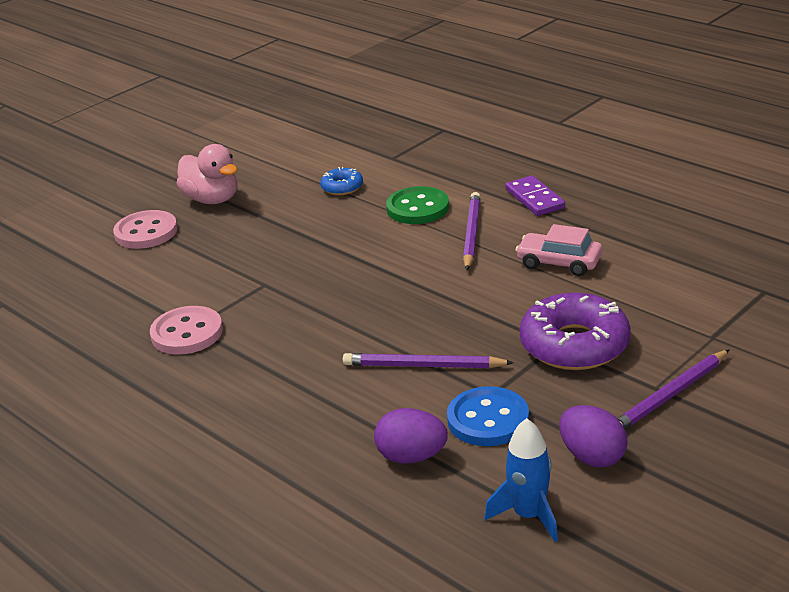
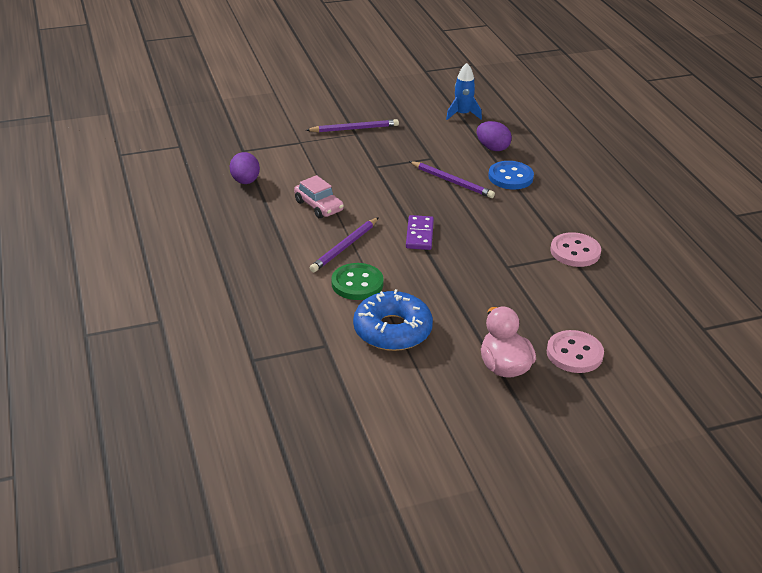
camera: 155 degrees left, 5 degrees up
blue donut [320,167,363,195] -> blue donut [353,289,433,351], size x2.03
blue button [447,386,529,446] -> blue button moved to [488,161,534,190]
purple domino [505,176,565,216] -> purple domino moved to [406,215,434,250]
purple donut [520,292,631,370] -> none
purple egg [559,405,628,468] -> purple egg moved to [230,152,260,184]

